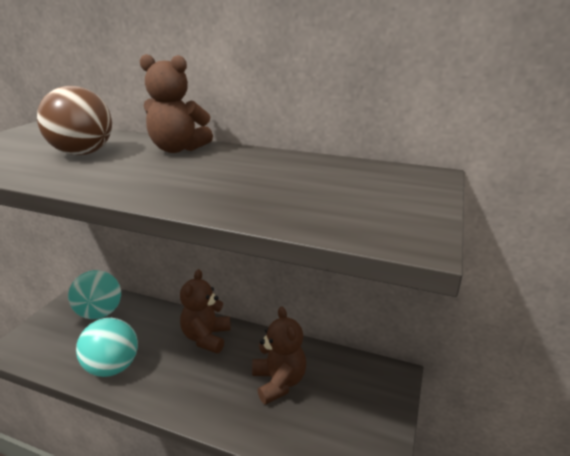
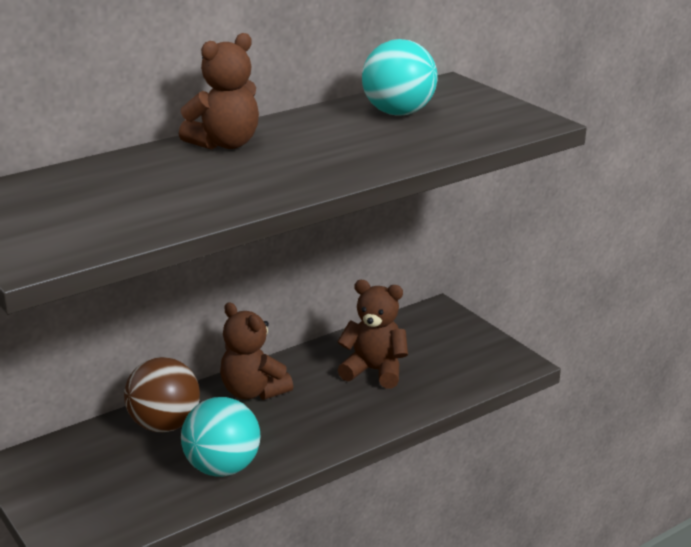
camera: 55 degrees left, 0 degrees up
brown ball [37,86,112,155] -> brown ball moved to [124,357,200,432]
turquoise ball [68,270,121,319] -> turquoise ball moved to [362,39,438,116]

